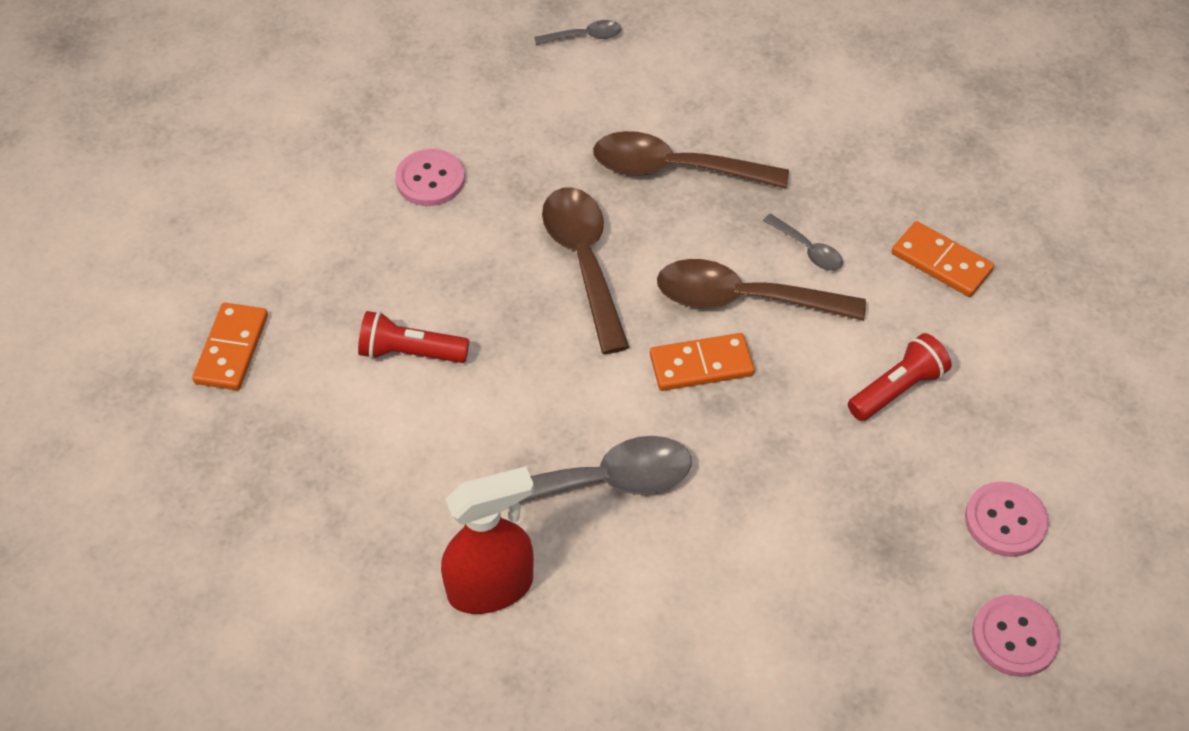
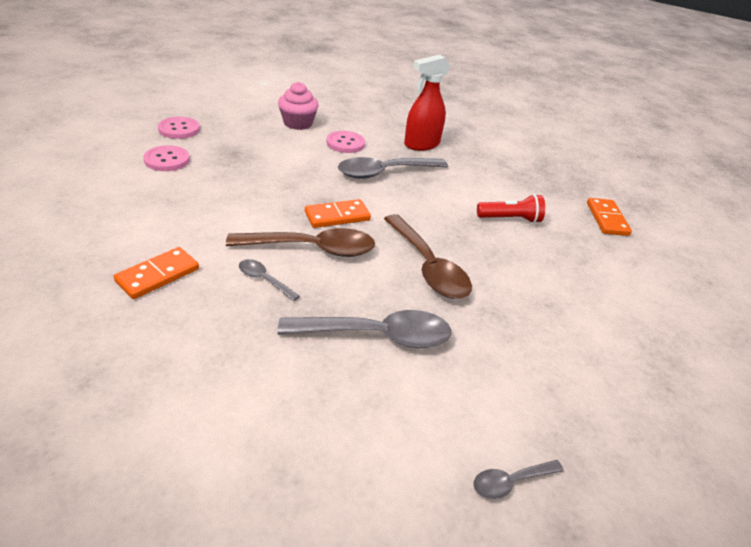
camera: 165 degrees right, 15 degrees down
pink button [395,149,465,206] -> pink button moved to [326,131,365,153]
brown spoon [593,131,789,189] -> grey spoon [278,310,452,348]
red flashlight [848,333,951,421] -> none
orange domino [892,221,994,297] -> orange domino turned 75 degrees counterclockwise [114,247,199,299]
none -> pink cupcake [278,82,319,130]

